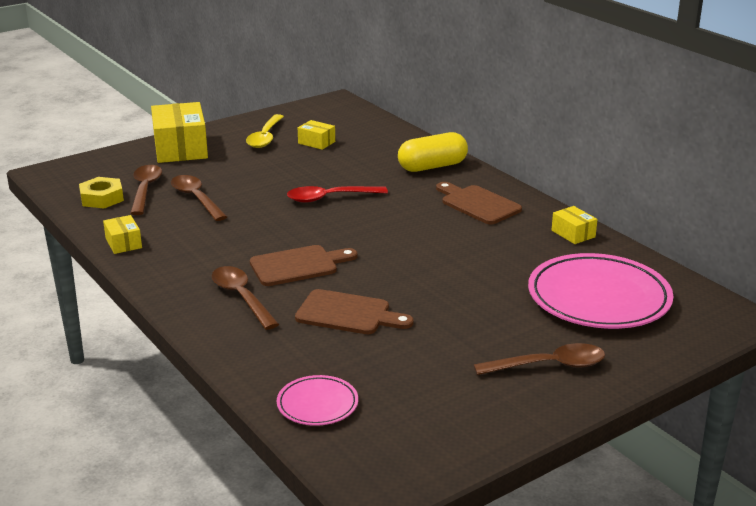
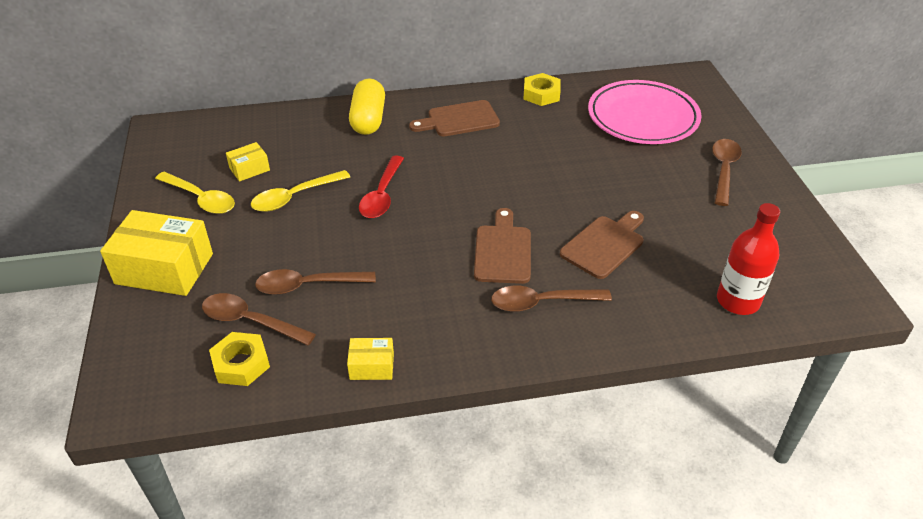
camera: 65 degrees left, 15 degrees up
pink plate [277,375,358,426] -> red bottle [717,203,780,315]
yellow box [552,206,598,244] -> yellow nut [523,73,561,106]
none -> yellow spoon [251,170,350,212]

